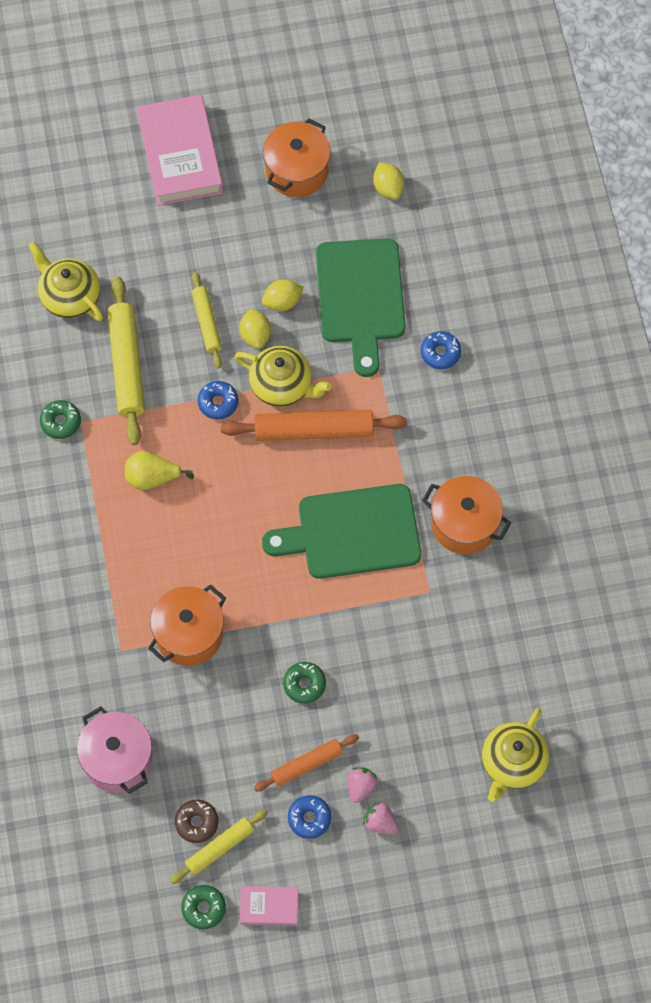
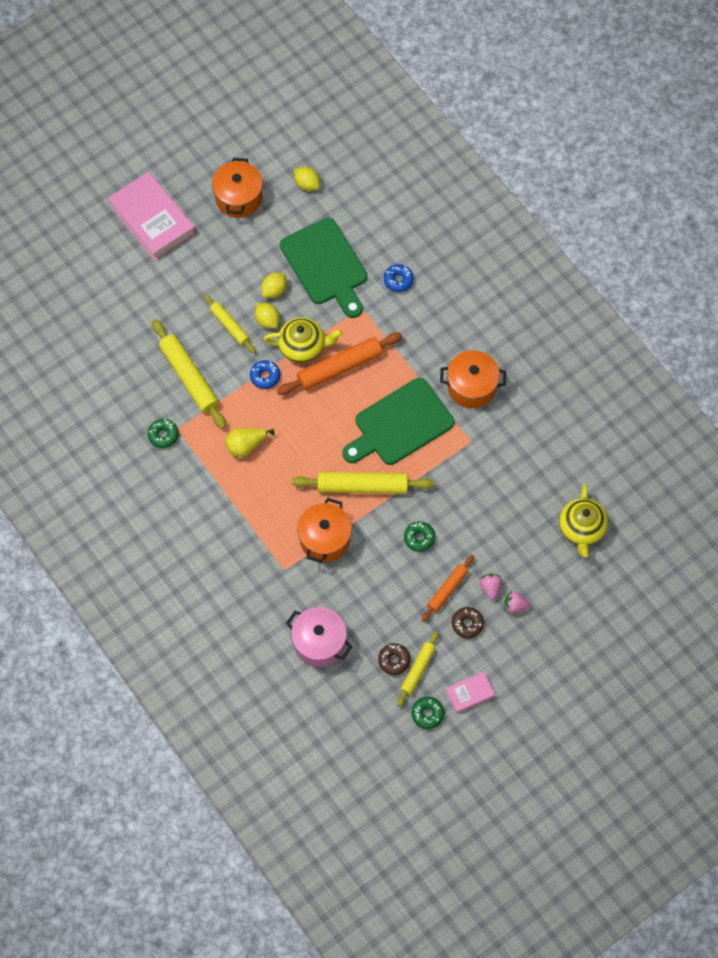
camera: 25 degrees left, 0 degrees up
yellow teapot [28,242,103,321] -> none
blue donut [288,795,332,839] -> brown donut [452,607,484,638]
none -> yellow rolling pin [292,472,434,494]

